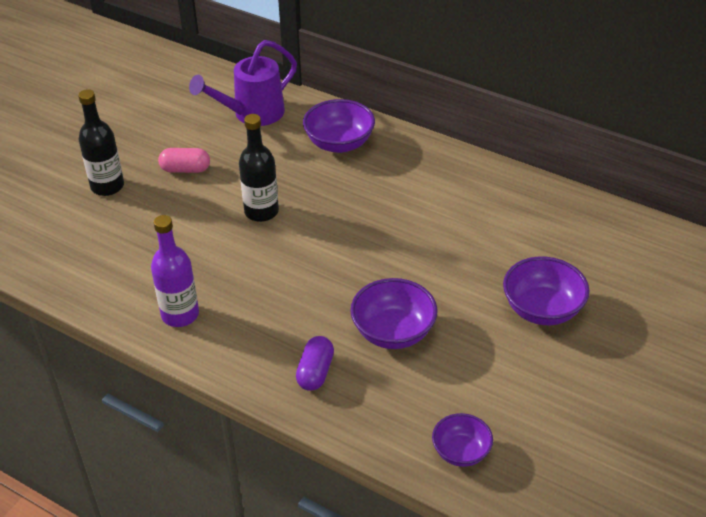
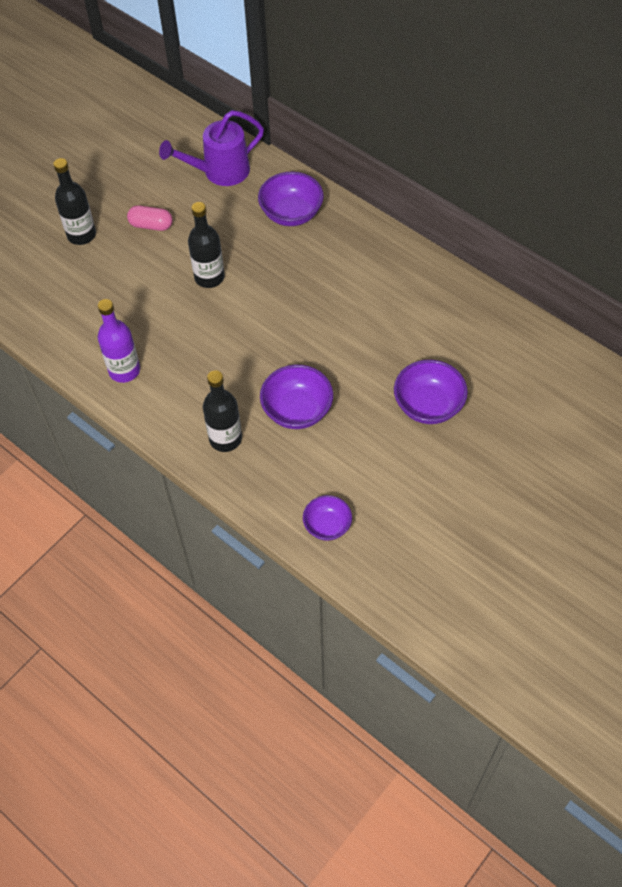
camera: 10 degrees right, 15 degrees up
purple capsule [296,336,334,391] -> black bottle [203,370,242,452]

